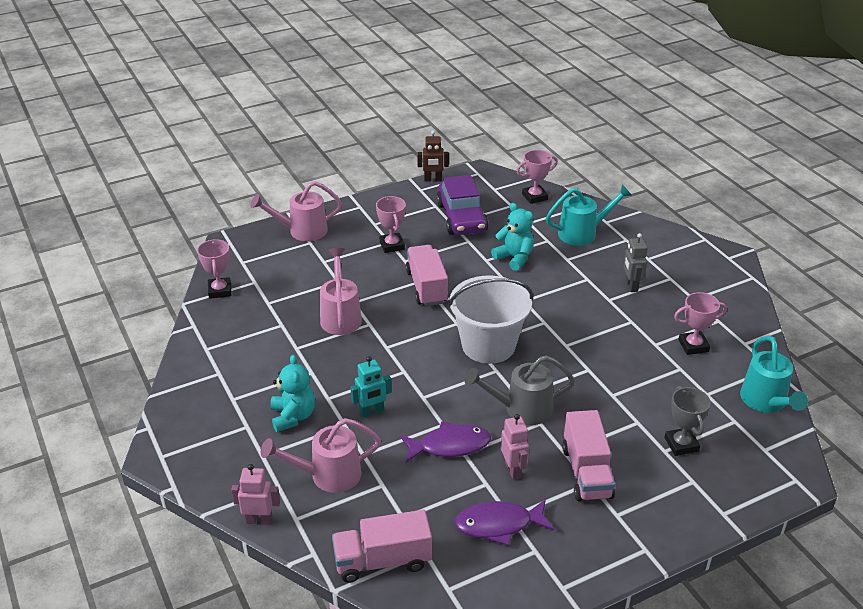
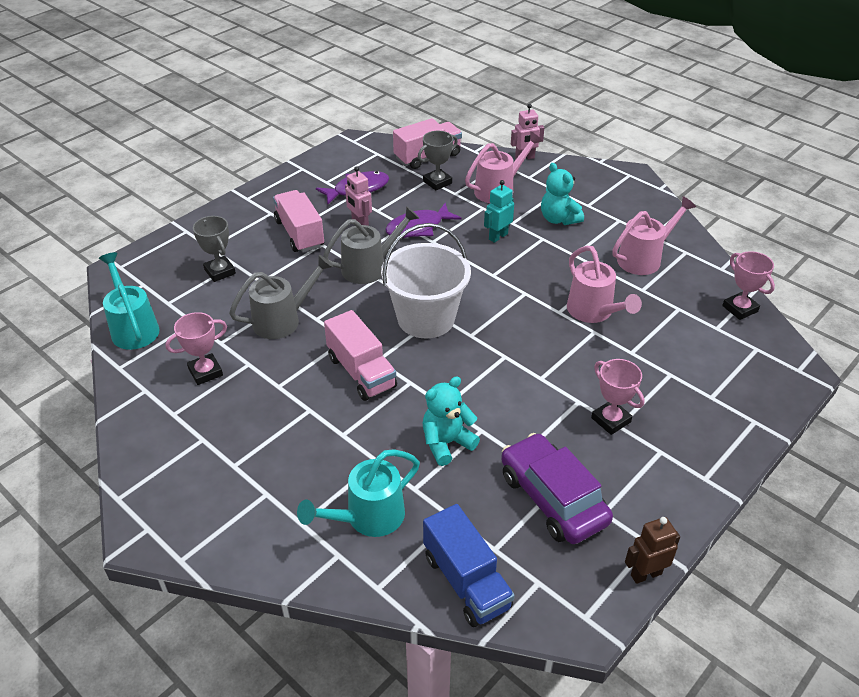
camera: 160 degrees right, 5 degrees up
pink watering can [250,181,342,241] -> pink watering can moved to [612,196,696,275]
pink truck [405,245,448,306] -> pink truck moved to [324,310,397,401]
turquoise teddy bear [491,203,534,271] -> turquoise teddy bear turned 120 degrees clockwise [422,376,480,466]
pink trophy [517,150,558,204] -> blue truck [423,504,515,627]
grey robot [623,233,648,292] -> none
none -> grey watering can [229,255,333,339]
none -> grey trophy [418,131,458,190]

